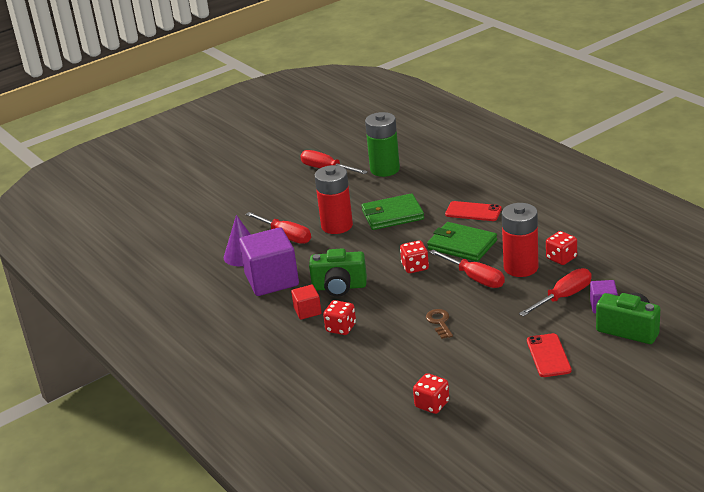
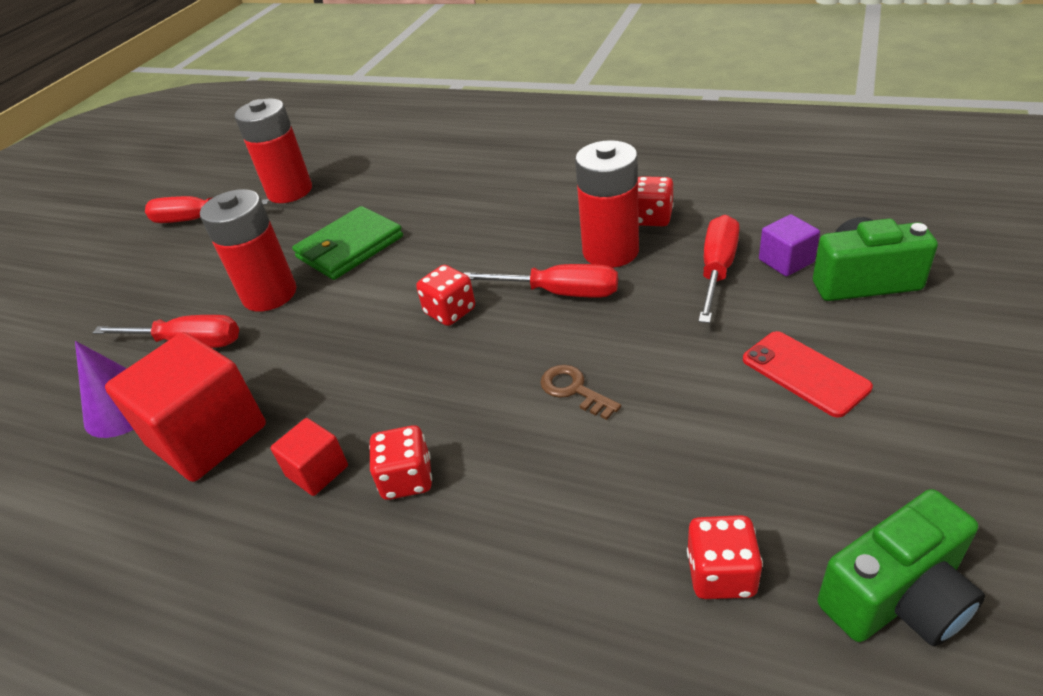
camera: 30 degrees left, 10 degrees up
purple cube [239,227,299,296] -> red cube [105,332,266,482]
green camera [309,248,367,297] -> green camera moved to [817,489,985,646]
green battery [365,112,400,177] -> red battery [234,98,312,203]
green wallet [427,222,497,262] -> none
red phone [445,201,502,221] -> none

